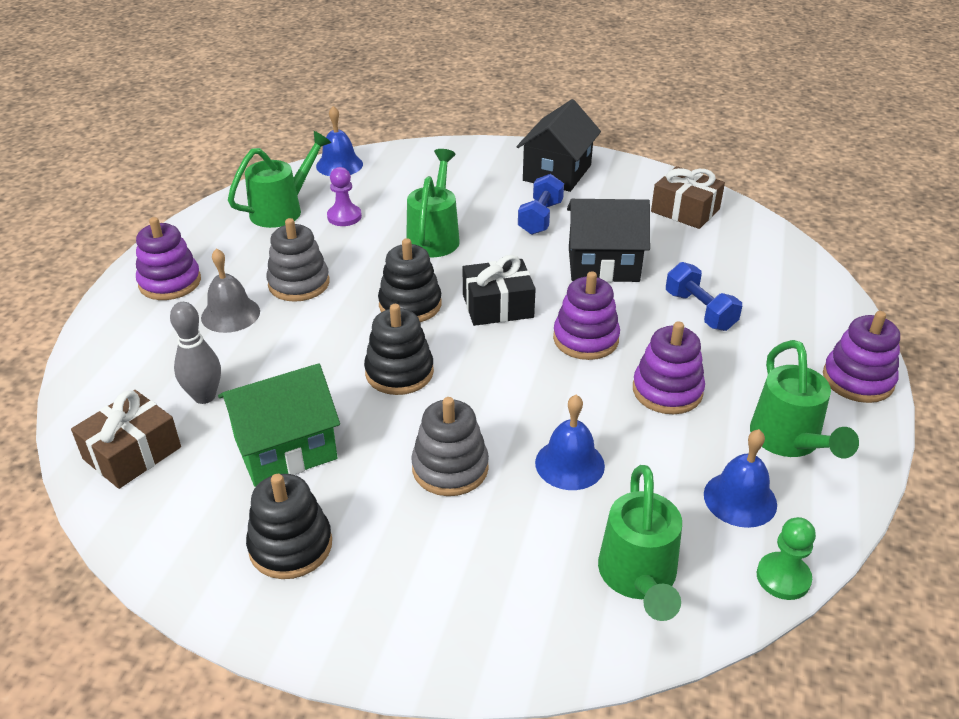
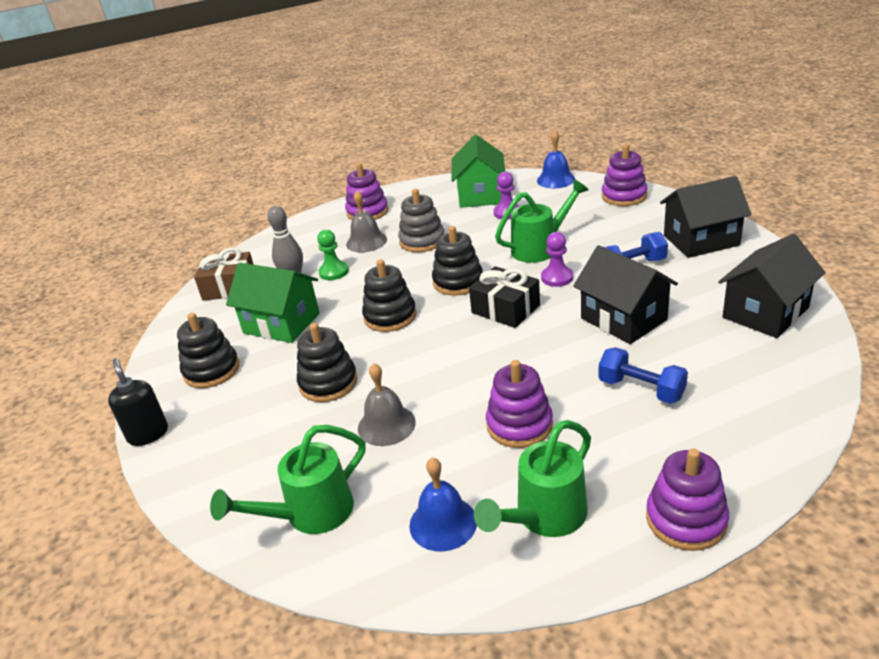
camera: 55 degrees right, 5 degrees down
green watering can [228,131,332,228] -> green house [451,135,505,208]
grey stacking toy [411,397,489,496] -> black stacking toy [297,323,358,402]
blue bell [535,395,605,490] -> grey bell [358,363,416,446]
purple stacking toy [553,271,620,360] -> purple stacking toy moved to [602,144,648,206]
brown gift [651,166,725,229] -> black house [718,234,826,338]
blue dumbbell [666,262,742,331] -> blue dumbbell turned 75 degrees counterclockwise [599,347,688,404]
green pawn [757,517,816,600] -> green pawn moved to [317,230,349,280]
none -> black soap dispenser [108,358,168,446]
none -> purple pawn [541,232,573,287]

